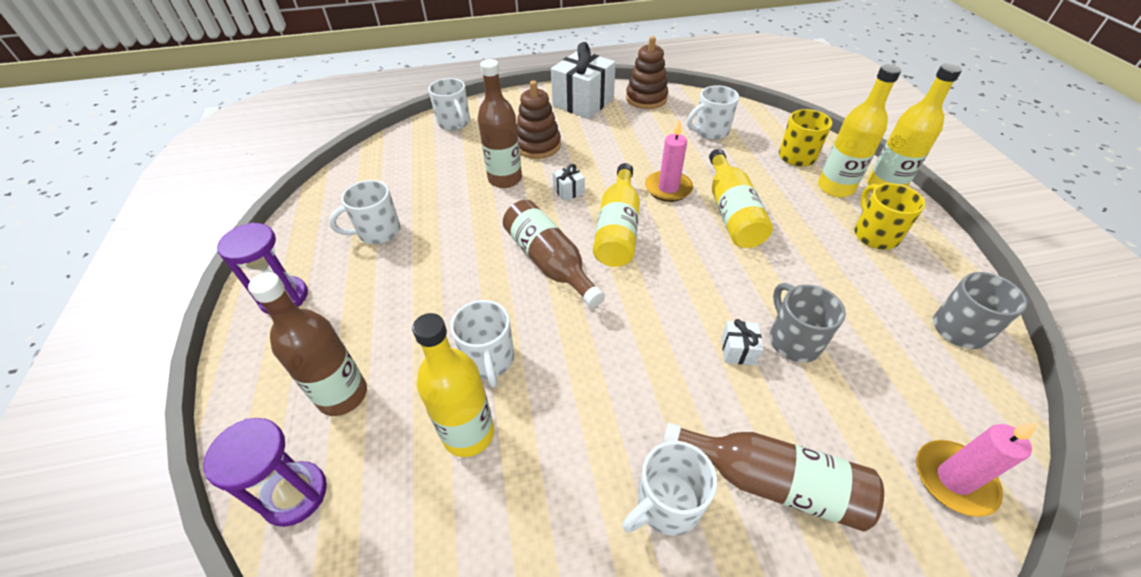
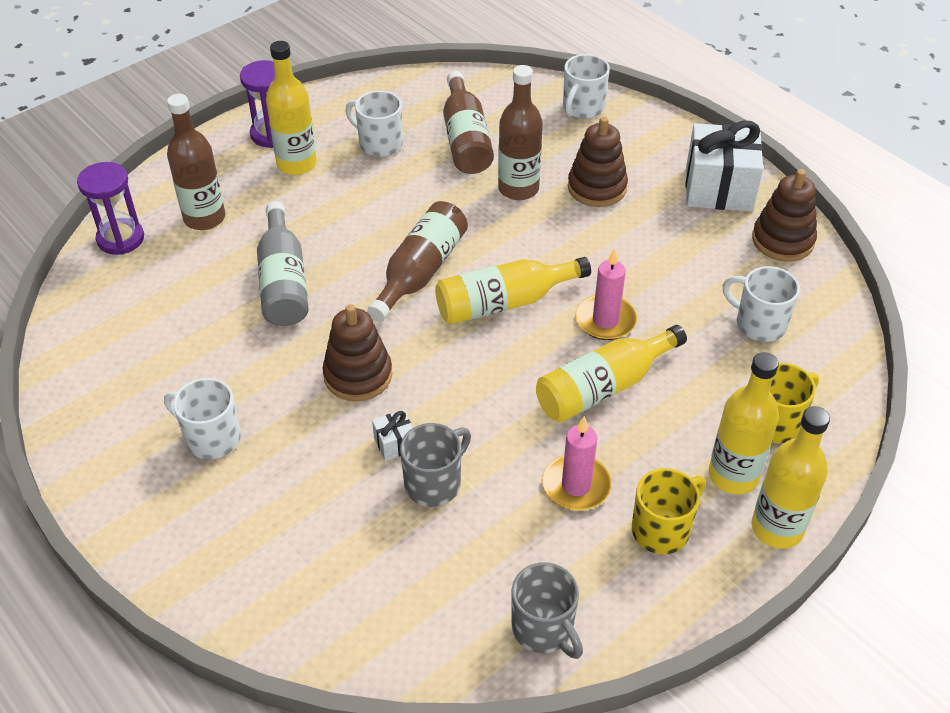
camera: 60 degrees right, 0 degrees up
yellow bottle [412,313,494,457] -> yellow bottle moved to [266,41,317,175]
white mug [451,300,514,388] -> grey bottle [257,201,309,326]
white gift [553,164,585,201] -> none
brown bottle [663,423,884,532] -> brown bottle moved to [443,71,494,174]
pink candle [916,422,1038,517] -> pink candle moved to [542,416,612,511]
none -> brown stacking toy [322,304,392,401]

